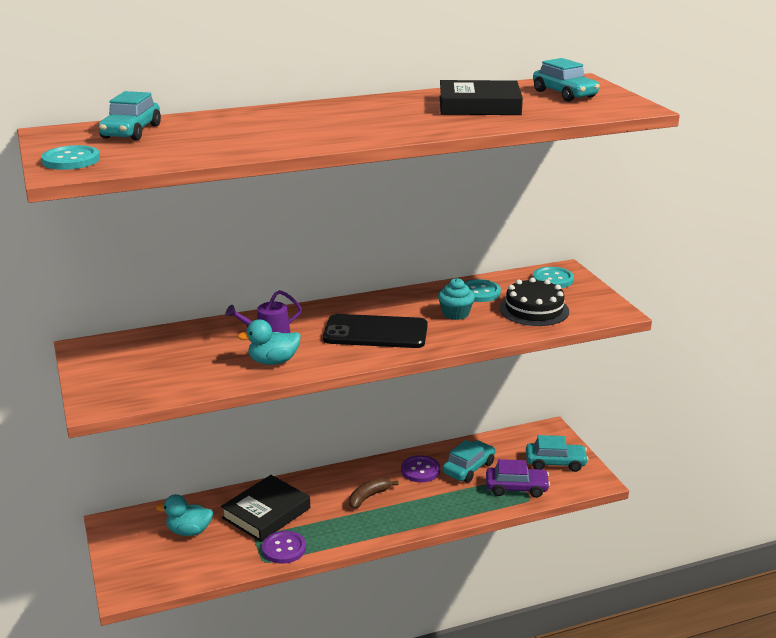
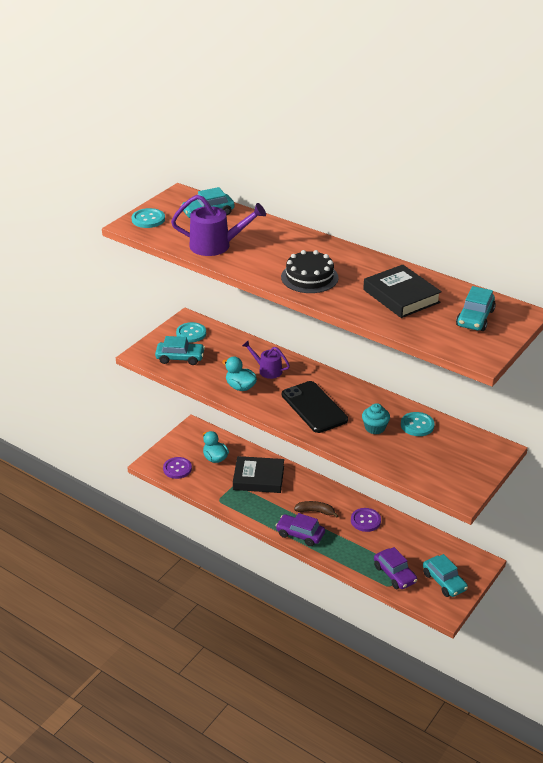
camera: 55 degrees right, 10 degrees up
purple button [262,531,306,564] -> purple button moved to [163,457,192,479]
turquoise car [443,440,495,483] -> turquoise car moved to [155,336,205,365]
black cake [500,277,569,326] -> black cake moved to [281,250,339,293]
turquoise button [533,267,574,288] -> turquoise button moved to [176,322,206,342]
none -> purple watering can [171,195,266,256]
none -> purple car [275,513,325,546]

